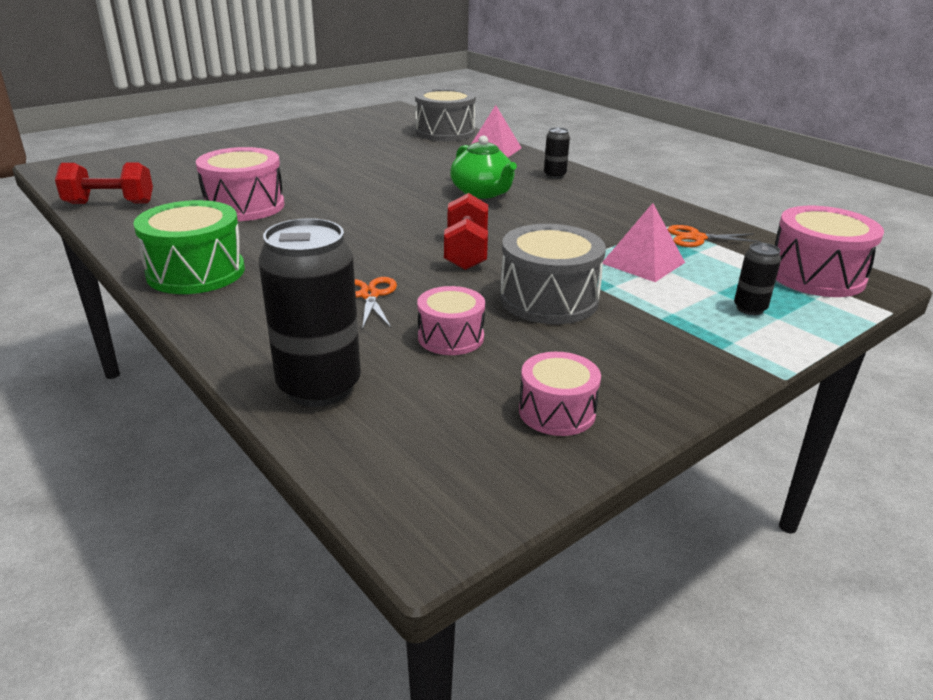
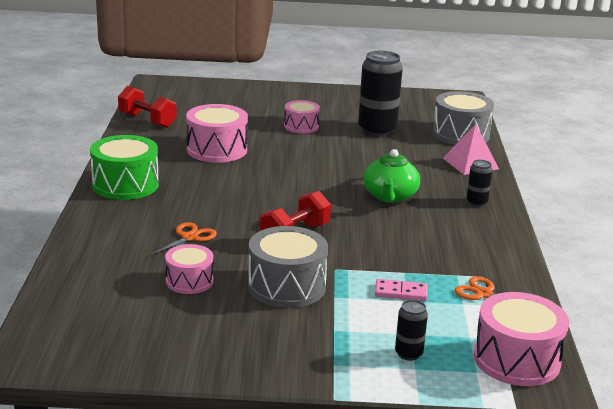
camera: 40 degrees right, 5 degrees down
black can [259,218,361,407] -> black can moved to [358,51,403,137]
pink drum [519,352,601,436] -> pink drum moved to [284,100,320,134]
pink pyramid [603,203,685,282] -> pink domino [375,279,428,301]

